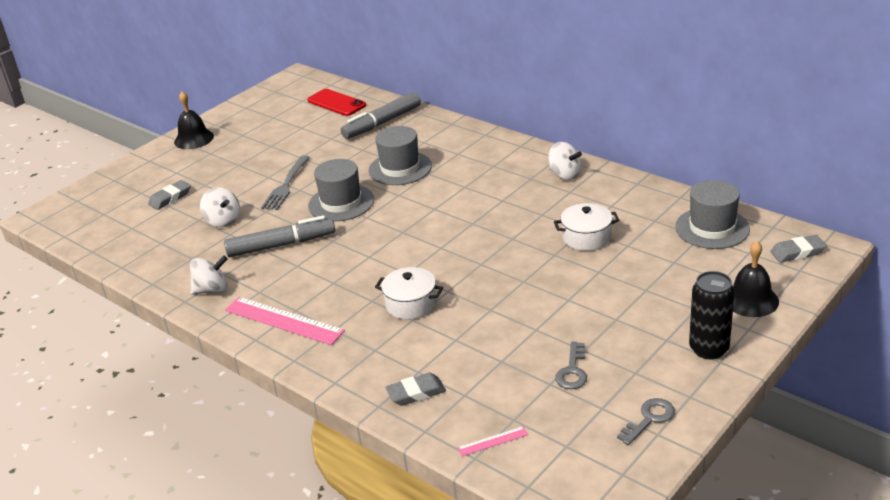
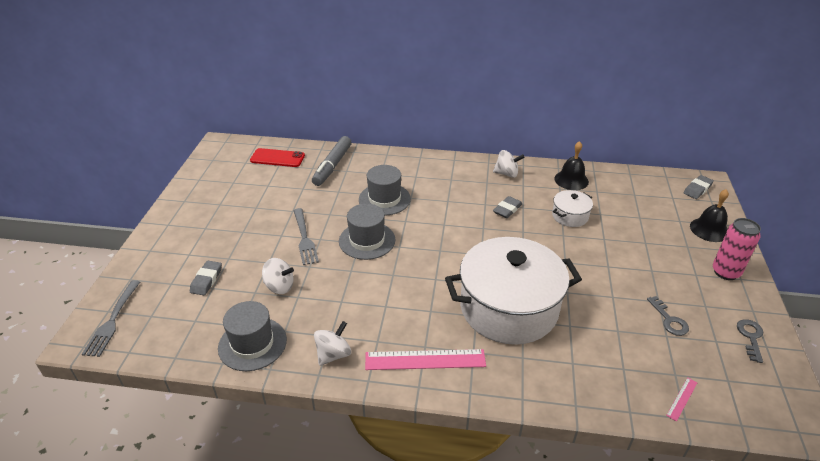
camera: 35 degrees left, 5 degrees up
black bell [174,91,214,149] -> black bell moved to [554,141,589,190]
grey marker [224,215,335,257] -> none
white pot [375,267,443,320] -> white pot [445,237,582,345], size x2.29
grey eraser [386,373,446,406] -> grey eraser moved to [493,196,523,218]
grey hat [675,180,750,249] -> grey hat moved to [218,301,287,371]
black can [689,271,735,360] -> pink can [713,218,761,280]
none -> grey fork [82,280,140,357]

